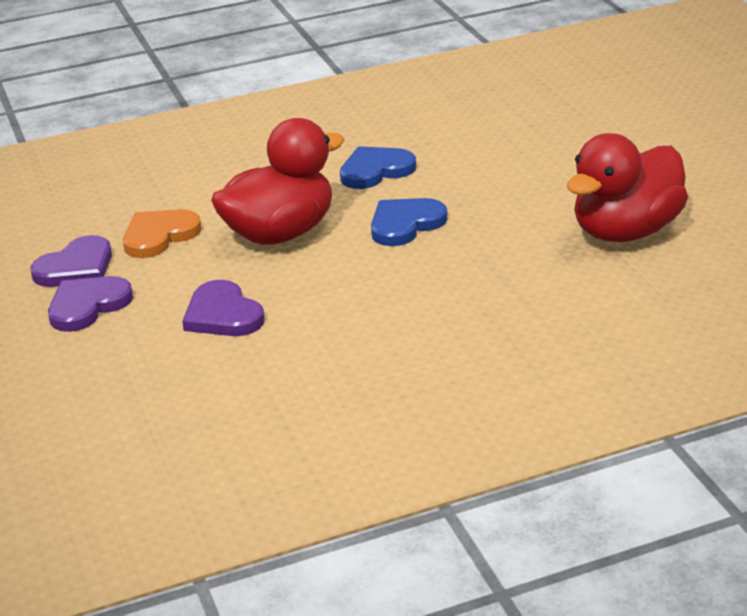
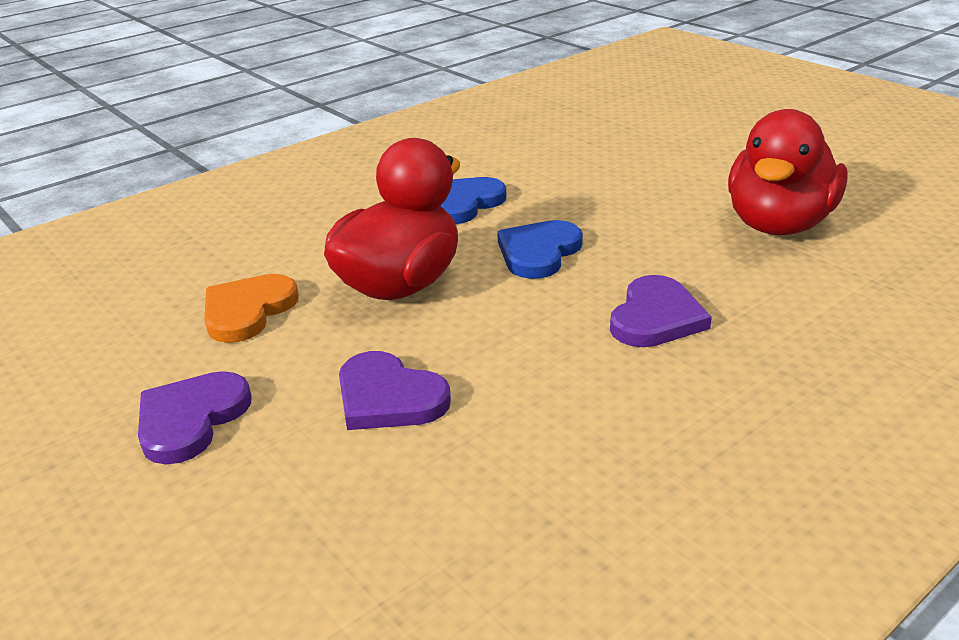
camera: 20 degrees left, 0 degrees up
purple heart [30,235,112,287] -> purple heart moved to [610,275,712,347]

